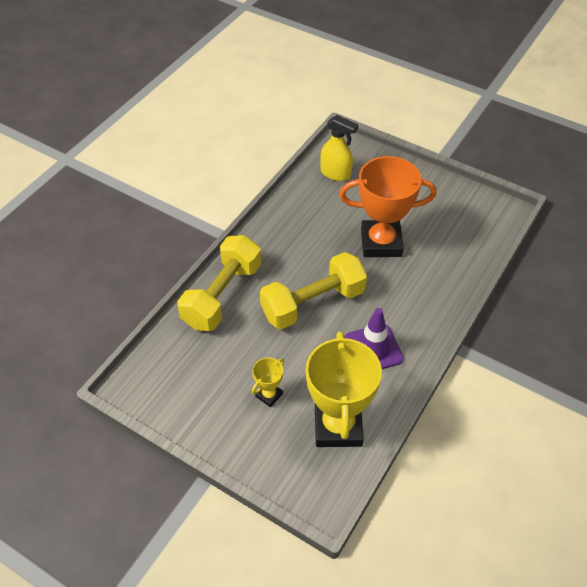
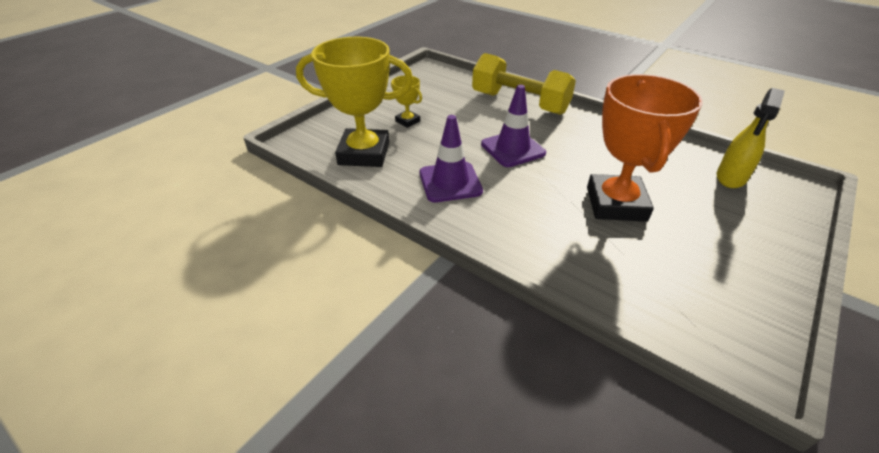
camera: 95 degrees right, 10 degrees down
yellow dumbbell [260,252,367,330] -> purple traffic cone [481,85,546,167]

